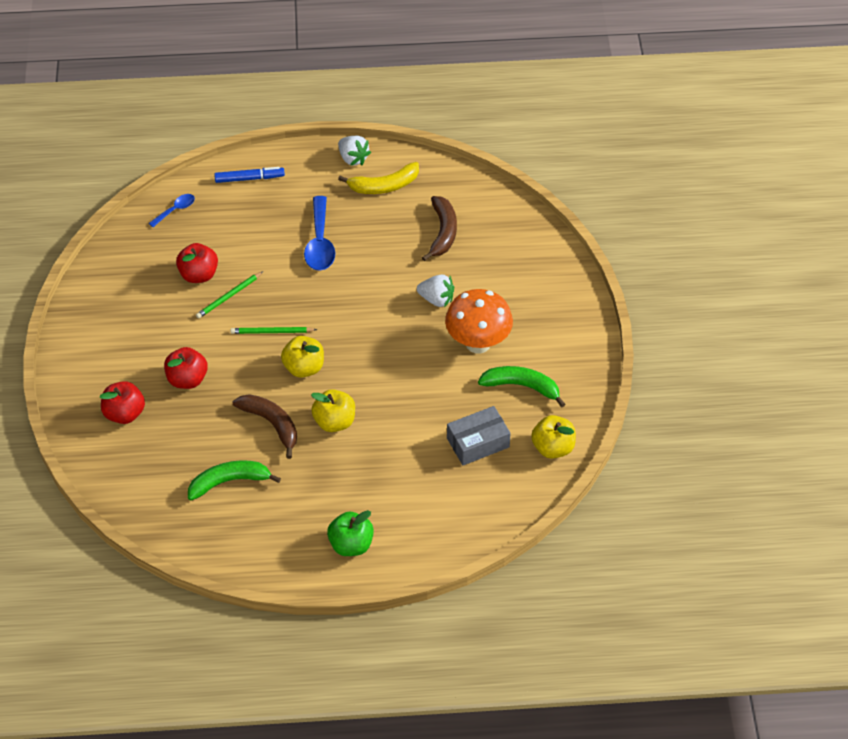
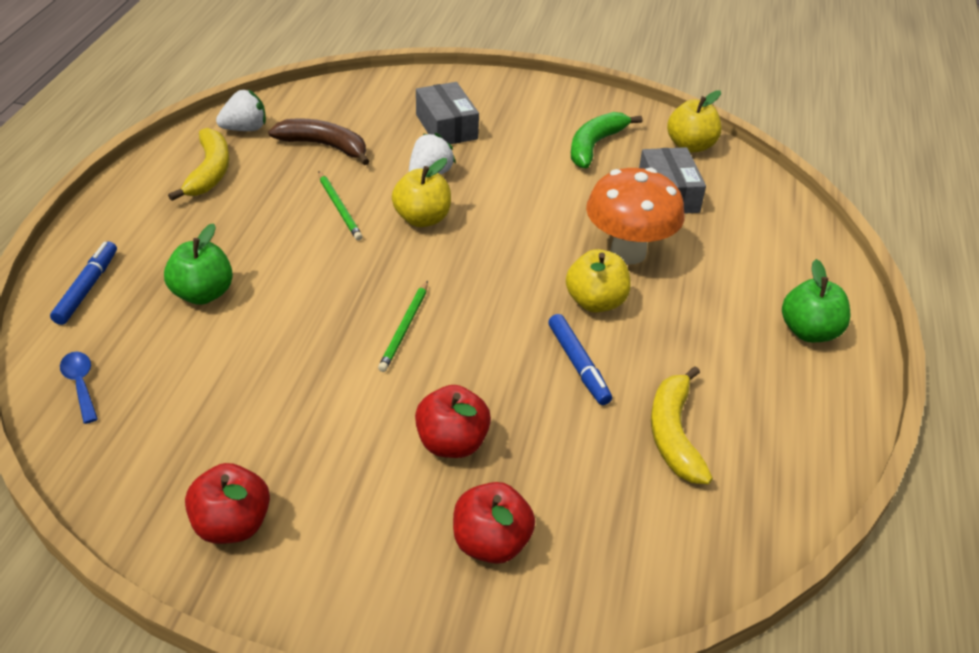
camera: 75 degrees left, 10 degrees down
red apple [176,243,218,283] -> red apple moved to [185,463,270,544]
green banana [188,460,281,500] -> yellow banana [651,366,713,484]
green pencil [196,272,263,319] -> green pencil moved to [319,172,363,240]
brown banana [233,394,297,459] -> blue marker [548,314,612,405]
yellow apple [281,336,324,378] -> yellow apple moved to [392,158,451,227]
blue spoon [304,196,335,271] -> none
white strawberry [338,136,371,166] -> white strawberry moved to [216,90,266,131]
orange mushroom [445,289,513,353] -> orange mushroom moved to [586,168,685,264]
none -> green apple [164,223,233,305]
none -> grey box [416,82,479,144]

